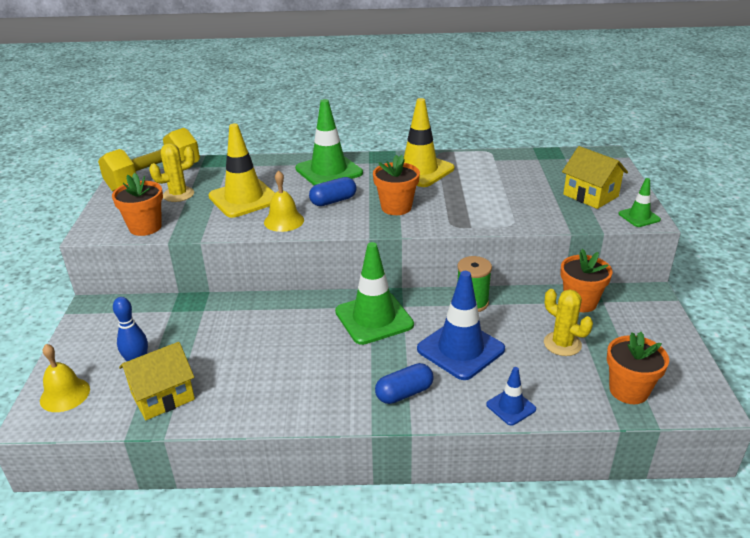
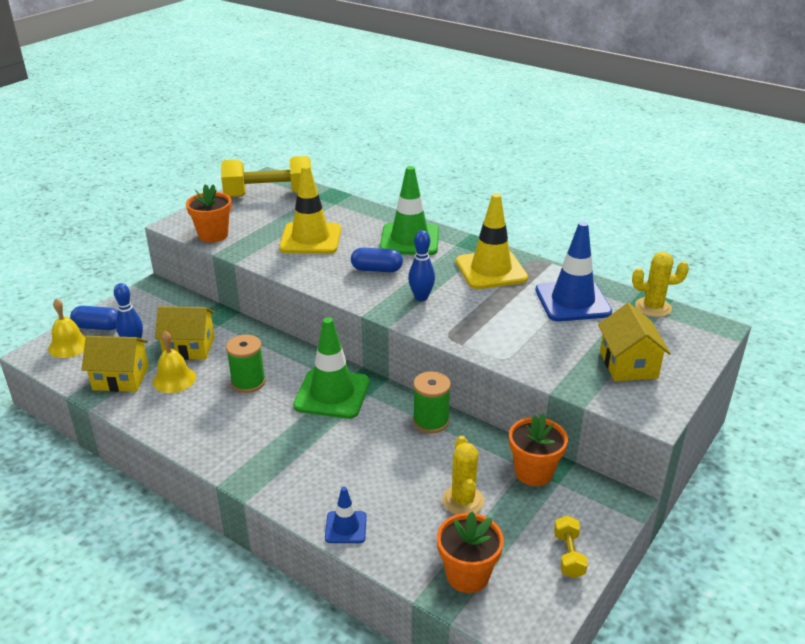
camera: 35 degrees right, 0 degrees up
yellow cactus [149,143,195,202] -> yellow cactus moved to [632,252,689,317]
yellow bell [264,170,304,232] -> yellow bell moved to [153,331,196,393]
orange flower pot [373,155,420,215] -> blue bowling pin [408,230,435,301]
blue capsule [375,363,434,404] -> blue capsule moved to [70,306,118,330]
blue traffic cone [417,271,505,380] -> blue traffic cone moved to [536,222,612,321]
green traffic cone [618,178,661,227] -> none
none -> yellow house [155,306,215,360]
none -> green spool [226,335,266,393]
none -> yellow dumbbell [554,516,588,578]

